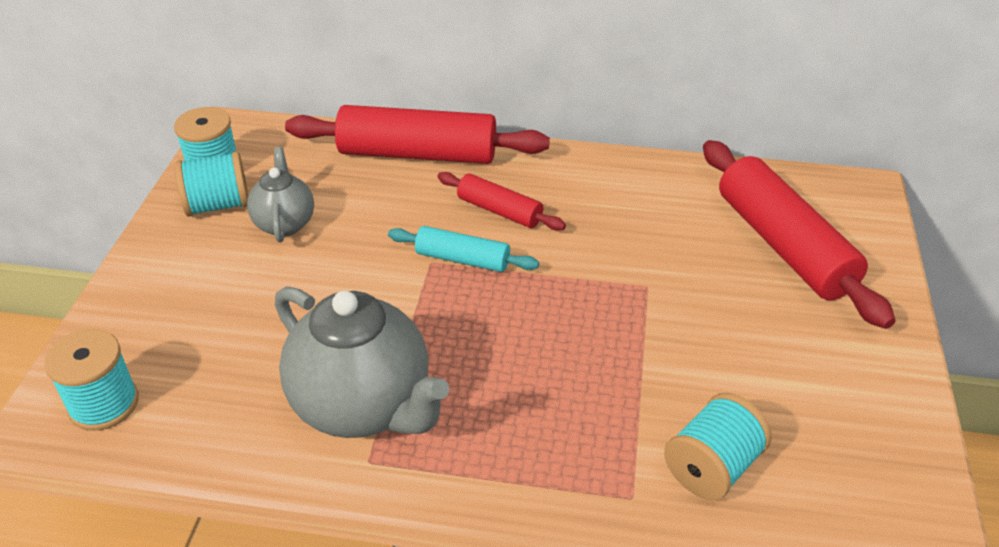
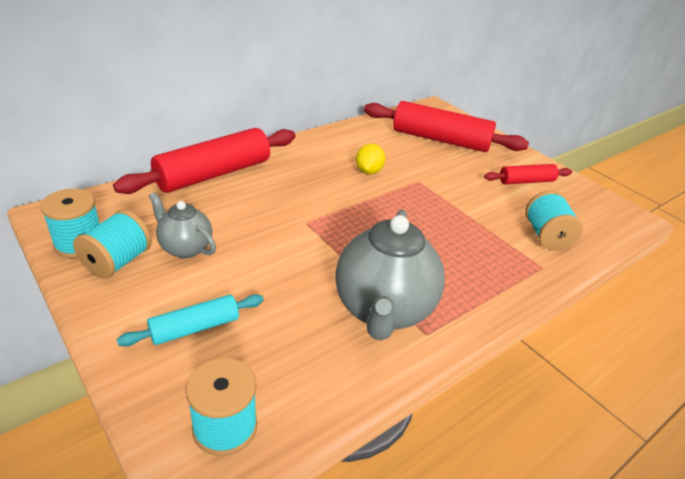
camera: 50 degrees left, 5 degrees down
grey teapot [275,287,449,438] -> grey teapot turned 105 degrees clockwise [335,209,445,341]
turquoise rolling pin [388,226,539,272] -> turquoise rolling pin moved to [117,294,264,347]
red rolling pin [437,172,566,231] -> red rolling pin moved to [484,164,572,184]
none -> yellow lemon [356,144,385,174]

